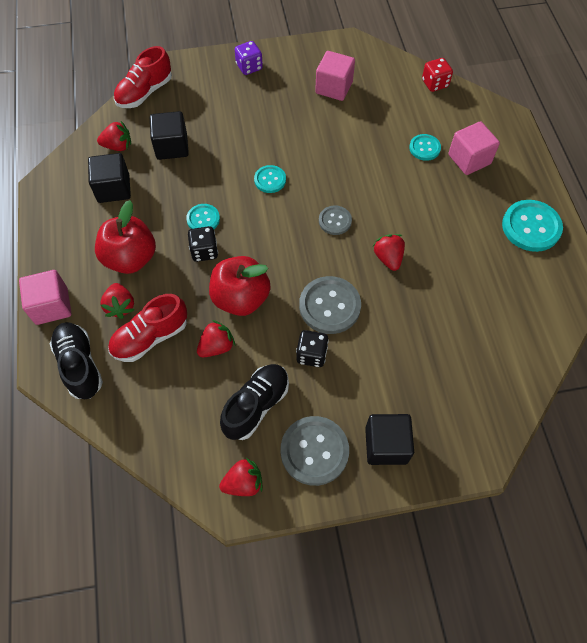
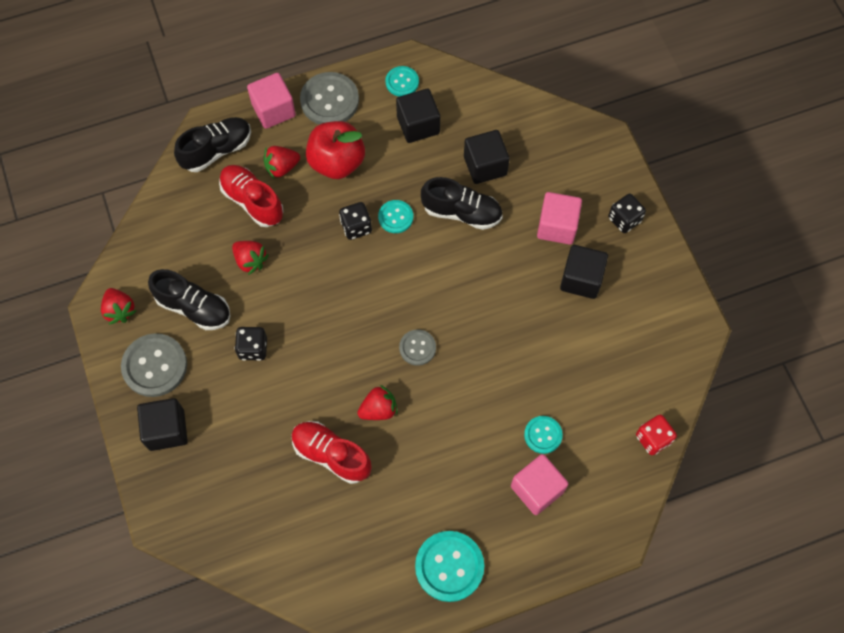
camera: 80 degrees right, 5 degrees up
red strawberry [97,121,131,151] -> none
red shoe [114,46,172,108] -> red shoe moved to [292,421,372,484]
red apple [209,256,271,316] -> none
purple dice [235,41,263,75] -> black dice [608,194,646,233]
turquoise button [254,165,286,193] -> turquoise button moved to [385,66,419,97]
grey button [299,276,361,334] -> grey button moved to [300,72,359,125]
pink cube [315,51,355,101] -> pink cube moved to [537,192,582,245]
none -> black shoe [421,177,503,230]
none -> black cube [560,245,608,299]

